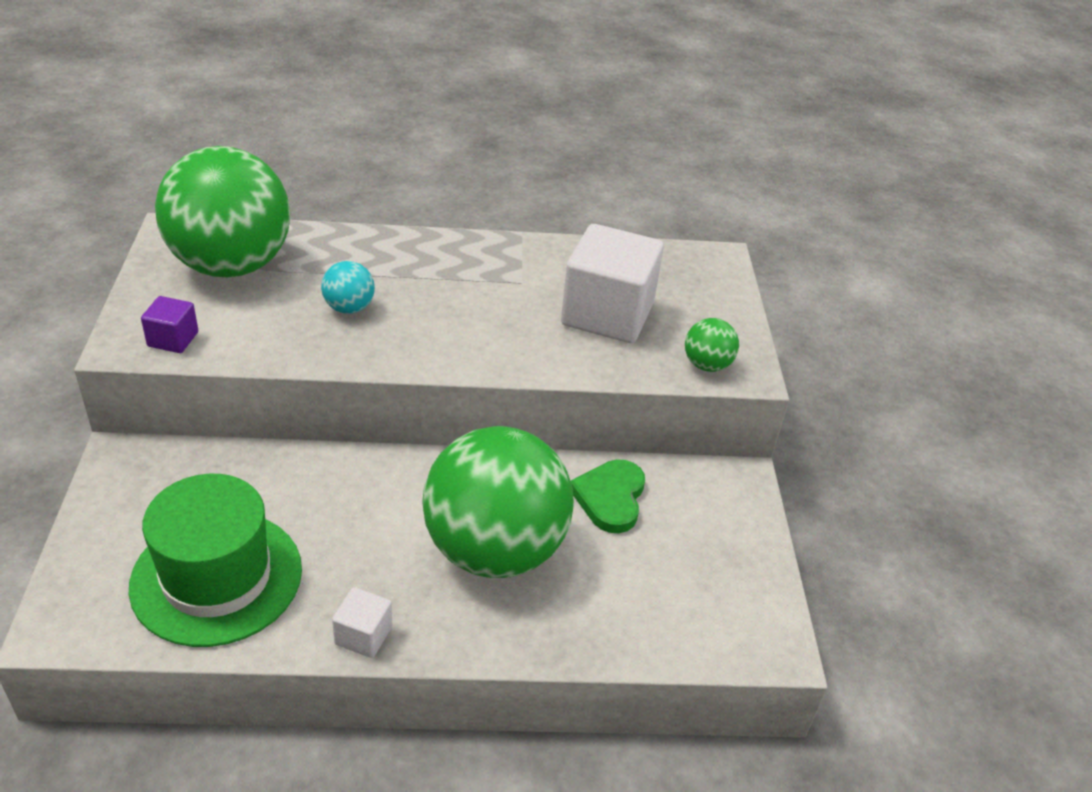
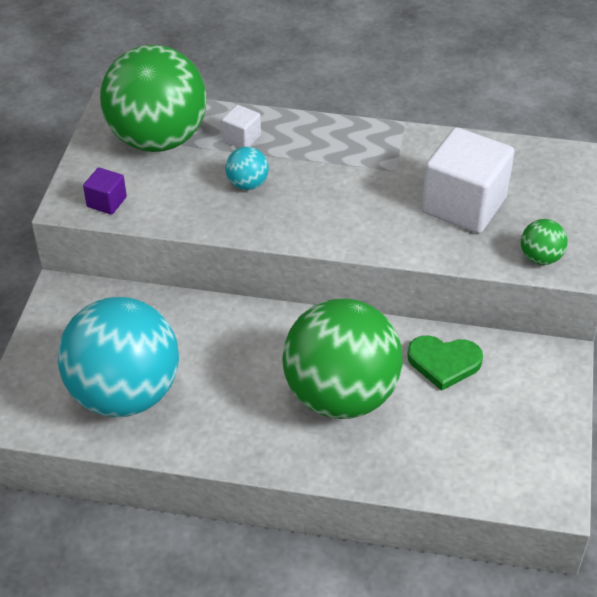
camera: 15 degrees right, 5 degrees up
green hat [129,474,302,647] -> turquoise ball [58,297,179,417]
white cube [332,587,392,658] -> white cube moved to [221,105,261,148]
green heart [571,459,645,533] -> green heart turned 105 degrees counterclockwise [407,335,483,391]

